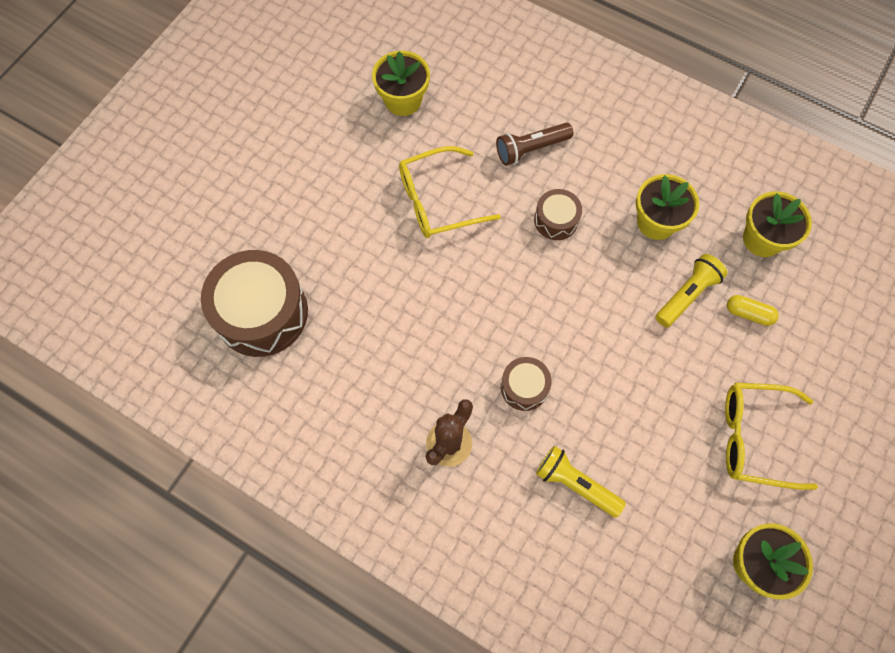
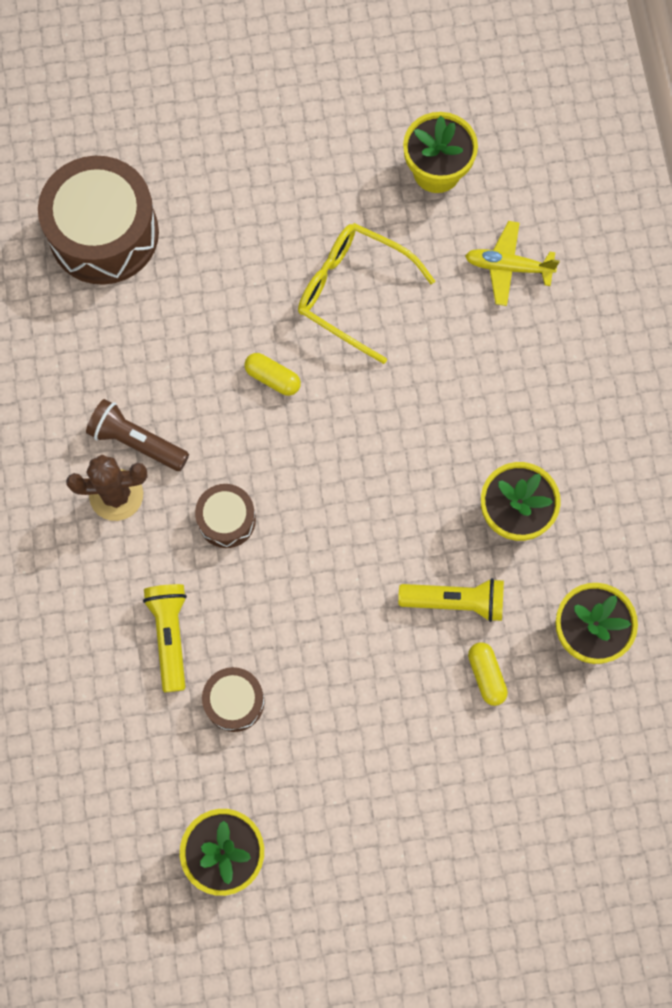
camera: 50 degrees right, 5 degrees up
brown flashlight [496,123,573,166] -> brown flashlight moved to [86,399,189,471]
brown drum [534,189,582,240] -> brown drum moved to [202,667,265,732]
yellow glasses [725,382,818,490] -> none
none -> yellow capsule [244,353,301,396]
none -> yellow plane [465,221,560,306]

